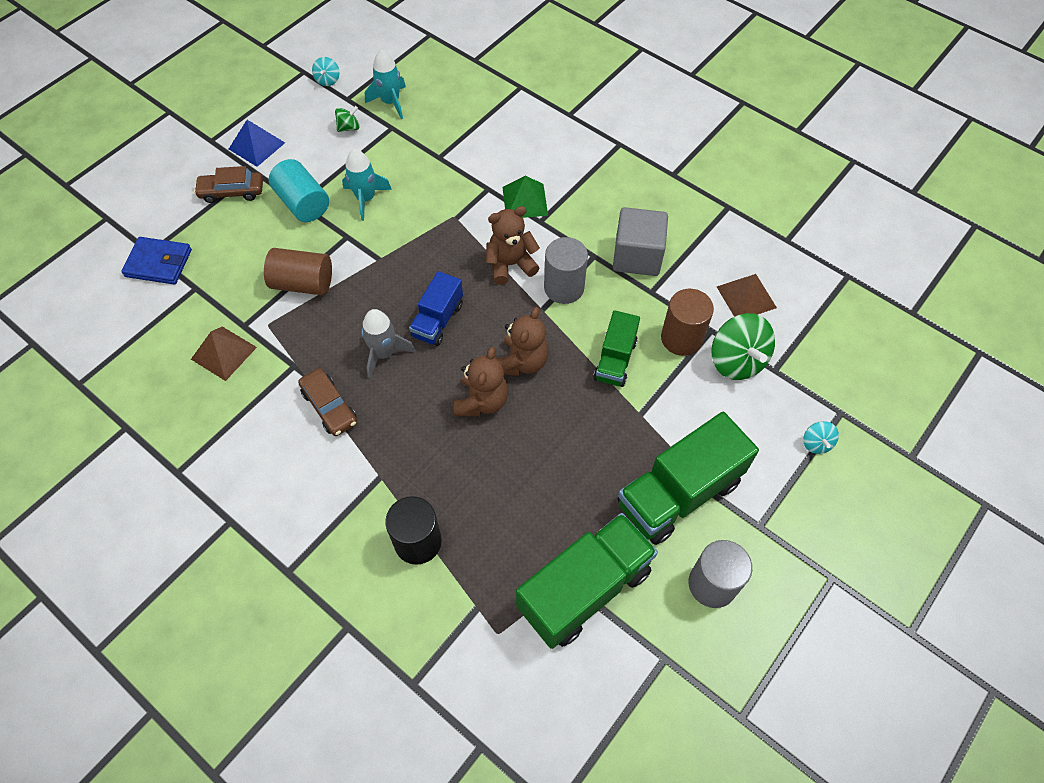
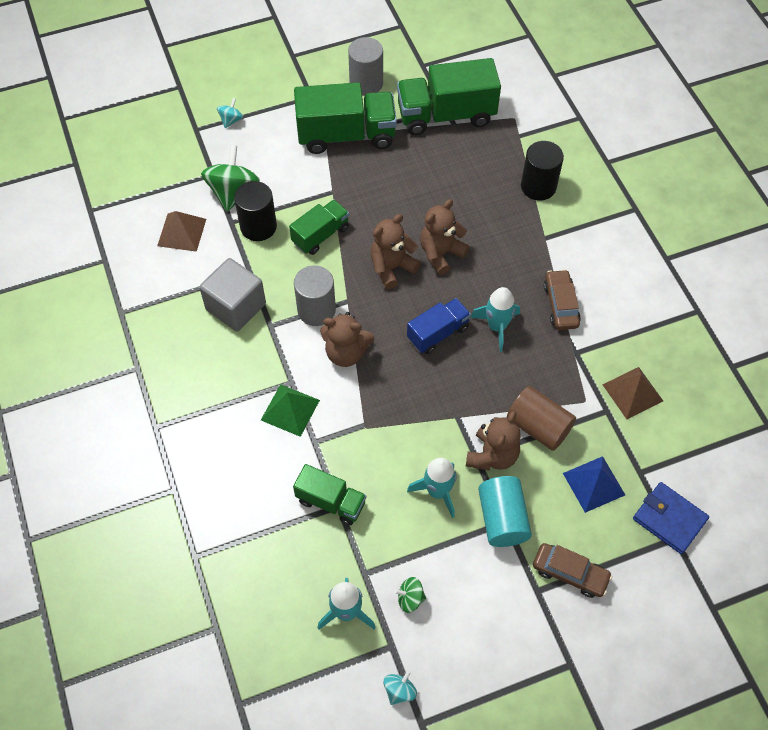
camera: 150 degrees left, 0 degrees up
blue pyramid [229,120,285,167] -> blue pyramid moved to [563,456,625,513]
grey rocket [361,309,416,378] -> turquoise rocket [470,287,520,352]
brown cylinder [661,289,714,356] -> black cylinder [234,181,277,241]
none -> green truck [293,464,366,525]
none -> brown teddy bear [466,411,521,471]

